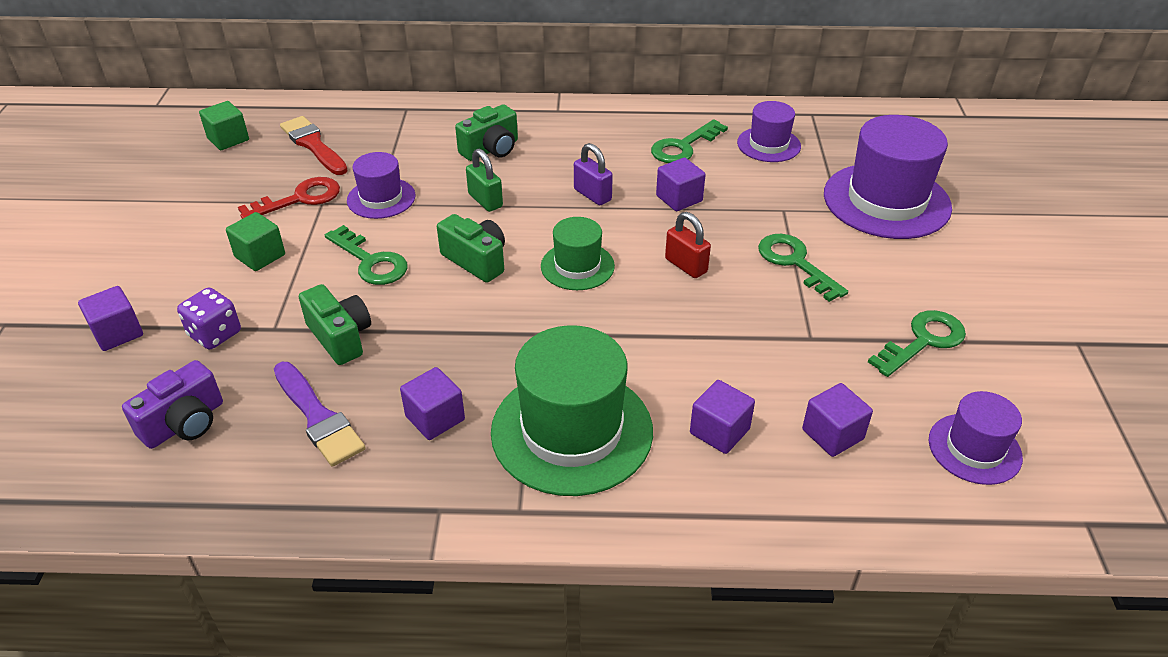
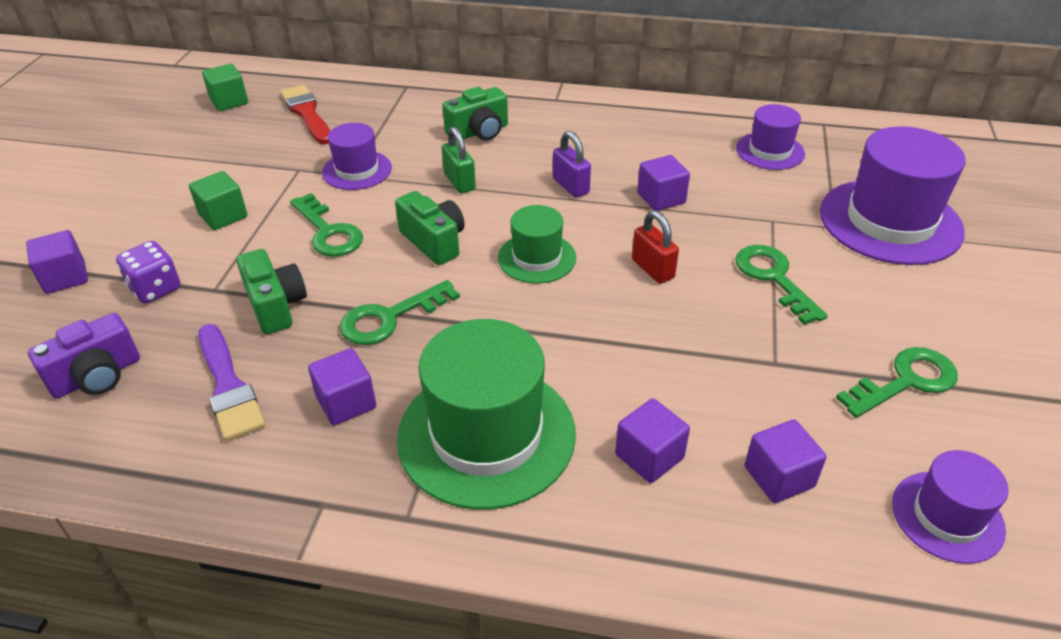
camera: 10 degrees right, 0 degrees up
red key [238,177,340,219] -> none
green key [651,119,728,163] -> green key moved to [340,280,460,345]

